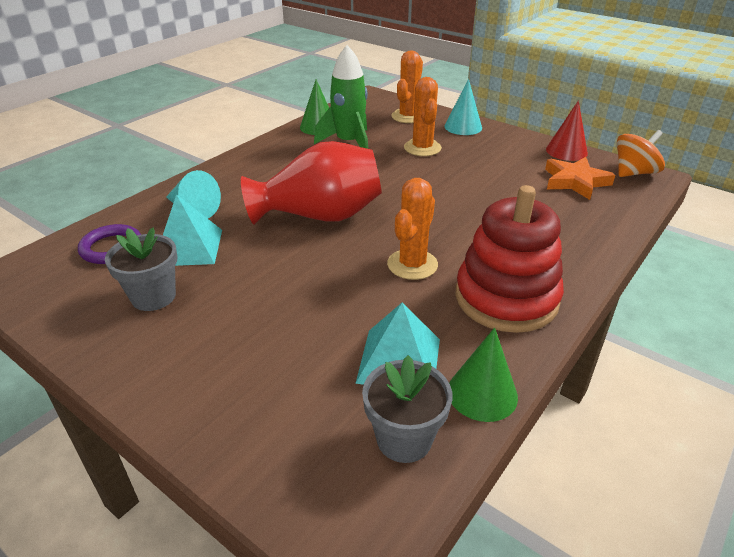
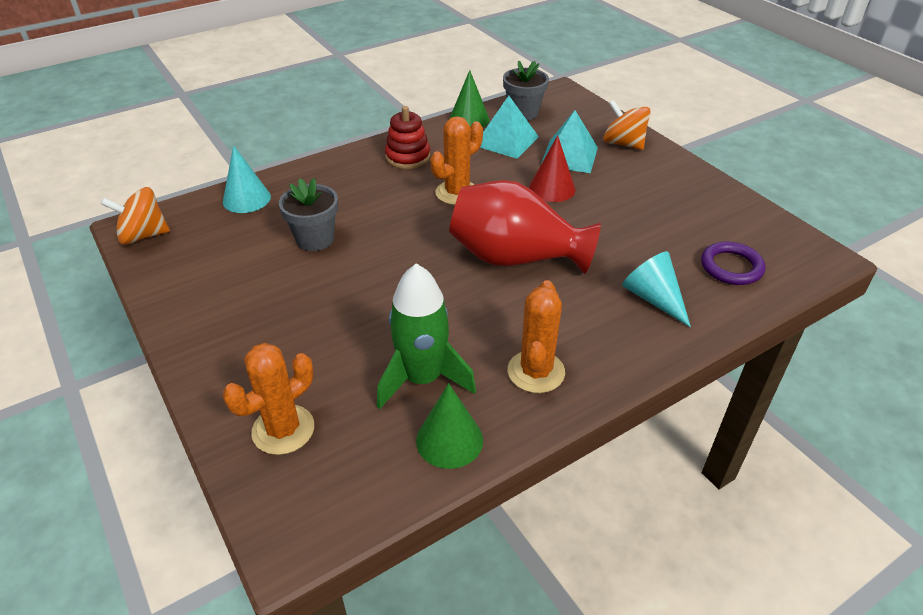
camera: 160 degrees left, 5 degrees up
grey flower pot [105,228,177,311] -> grey flower pot moved to [279,178,338,251]
turquoise pyramid [163,194,222,266] -> turquoise pyramid moved to [540,110,598,173]
orange cactus [404,77,442,156] -> orange cactus moved to [508,280,565,393]
turquoise cone [444,79,482,135] -> turquoise cone moved to [223,145,271,213]
red stacking toy [456,185,564,333] -> red stacking toy [385,106,430,169], size x0.58
orange star [545,157,615,200] -> none
red cone [546,100,588,161] -> red cone moved to [529,135,575,202]
none -> orange spinning top [603,100,651,150]

